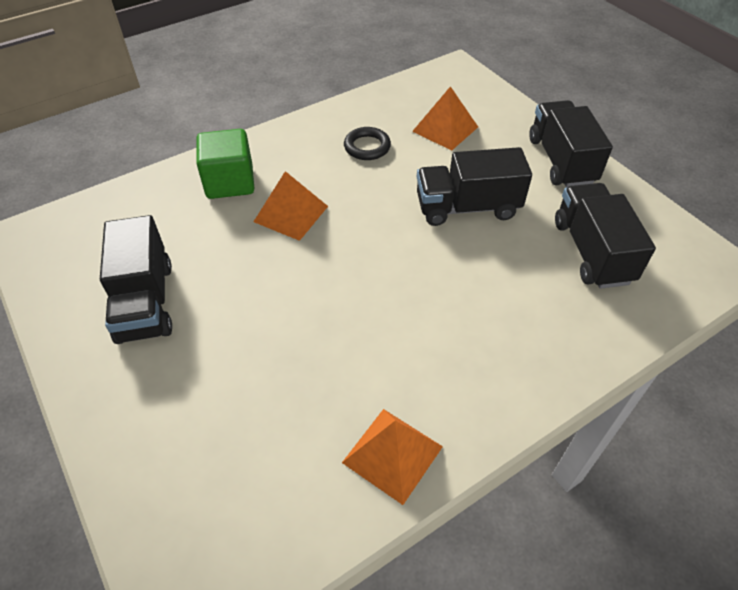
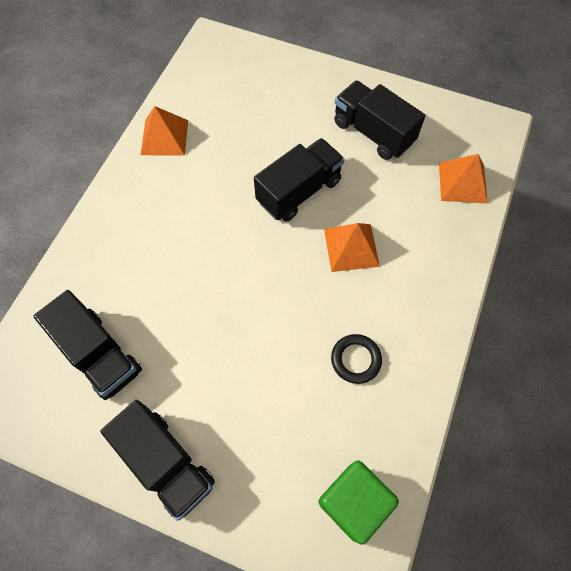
camera: 145 degrees right, 15 degrees up
green cube [196,129,254,199] -> green cube moved to [318,460,399,545]
orange pyramid [412,86,478,151] -> orange pyramid moved to [439,154,488,204]
black truck [417,147,532,226] -> black truck moved to [254,138,344,222]

